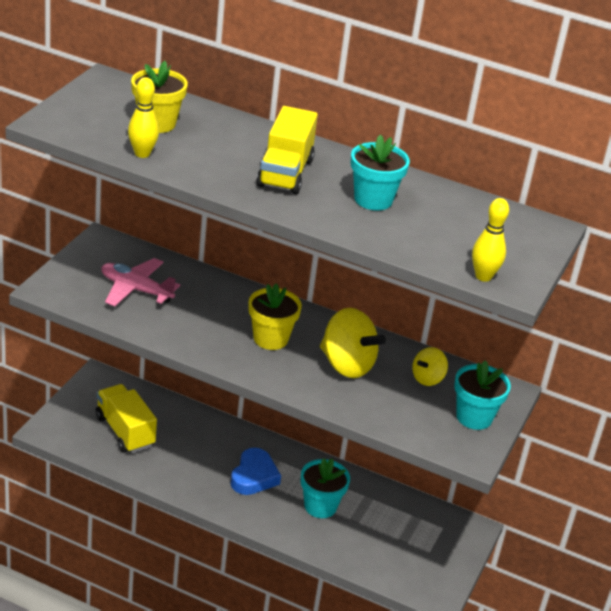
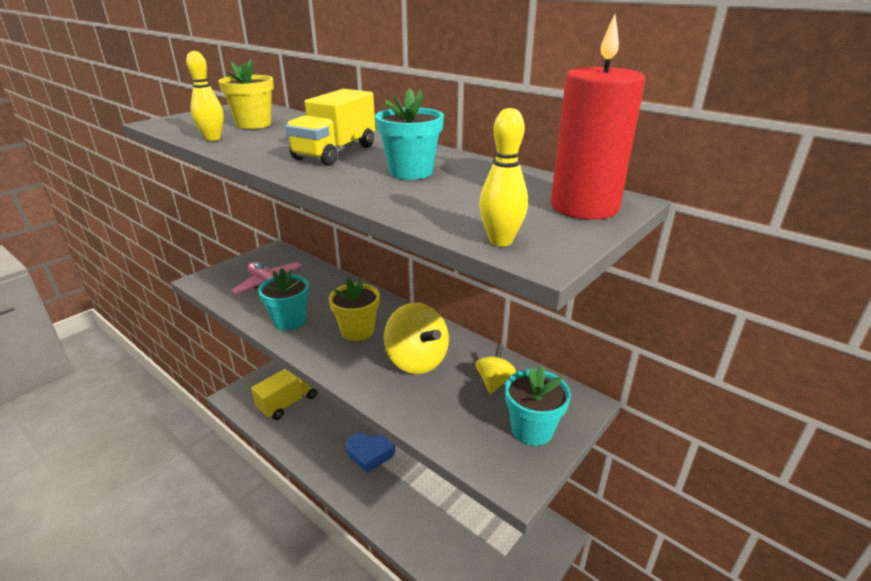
camera: 20 degrees right, 5 degrees down
yellow truck [96,384,157,453] -> yellow truck turned 60 degrees clockwise [251,369,318,420]
blue heart [231,448,281,495] -> blue heart turned 60 degrees clockwise [346,433,395,472]
turquoise flower pot [301,458,350,518] -> turquoise flower pot moved to [258,268,309,331]
yellow spinning top [412,347,448,386] -> yellow spinning top turned 135 degrees clockwise [475,344,516,394]
none -> red candle [551,14,645,220]

